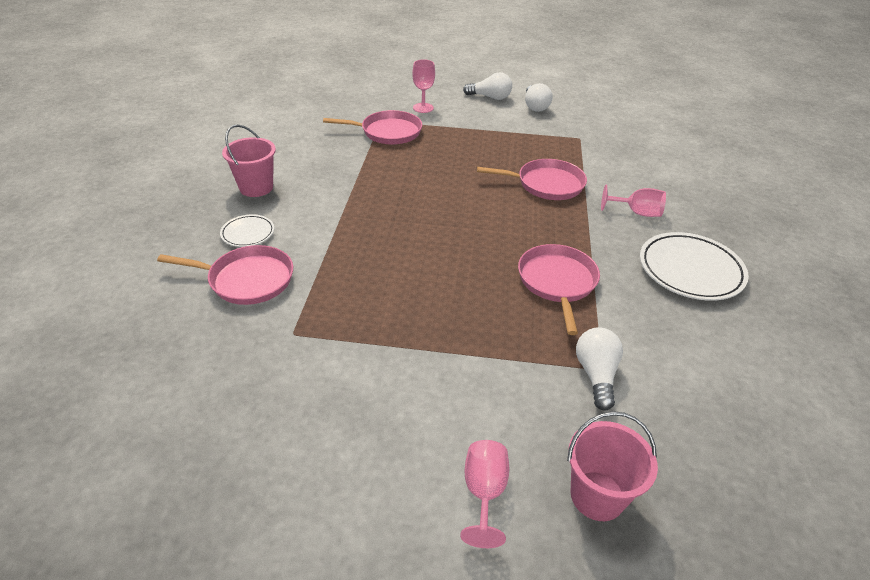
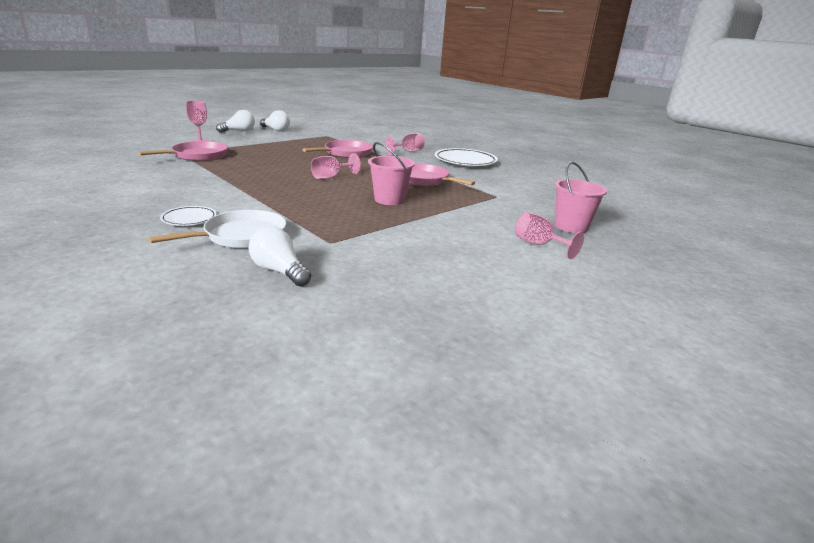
camera: 50 degrees left, 15 degrees down
pink pan [157,245,293,305] -> white pan [148,210,286,248]
pink bucket [222,125,276,197] -> pink bucket moved to [368,142,415,205]
white light bulb [576,327,623,410] -> white light bulb moved to [249,226,311,287]
none -> pink goblet [311,153,361,179]

